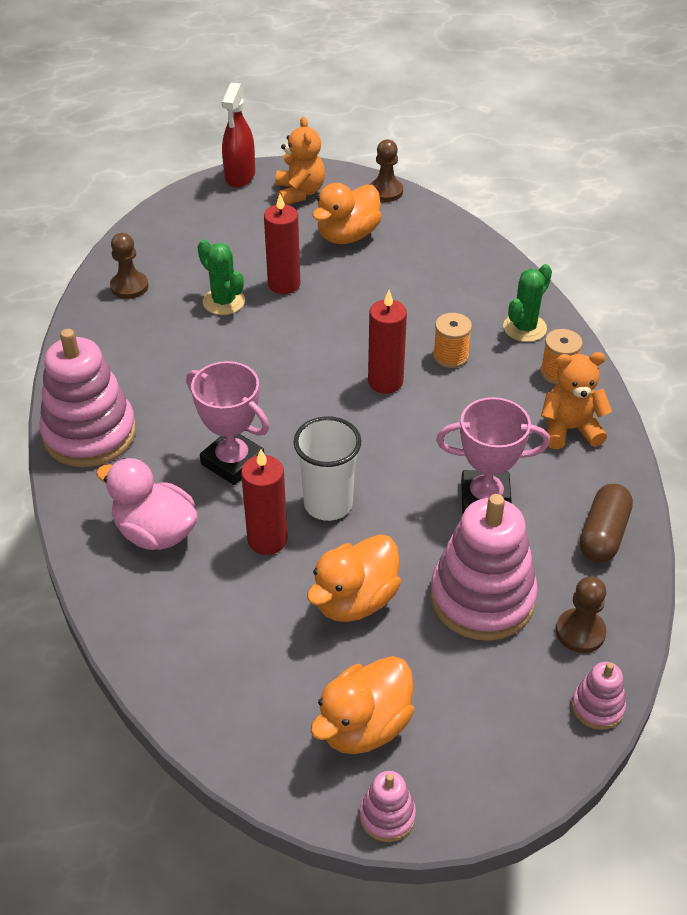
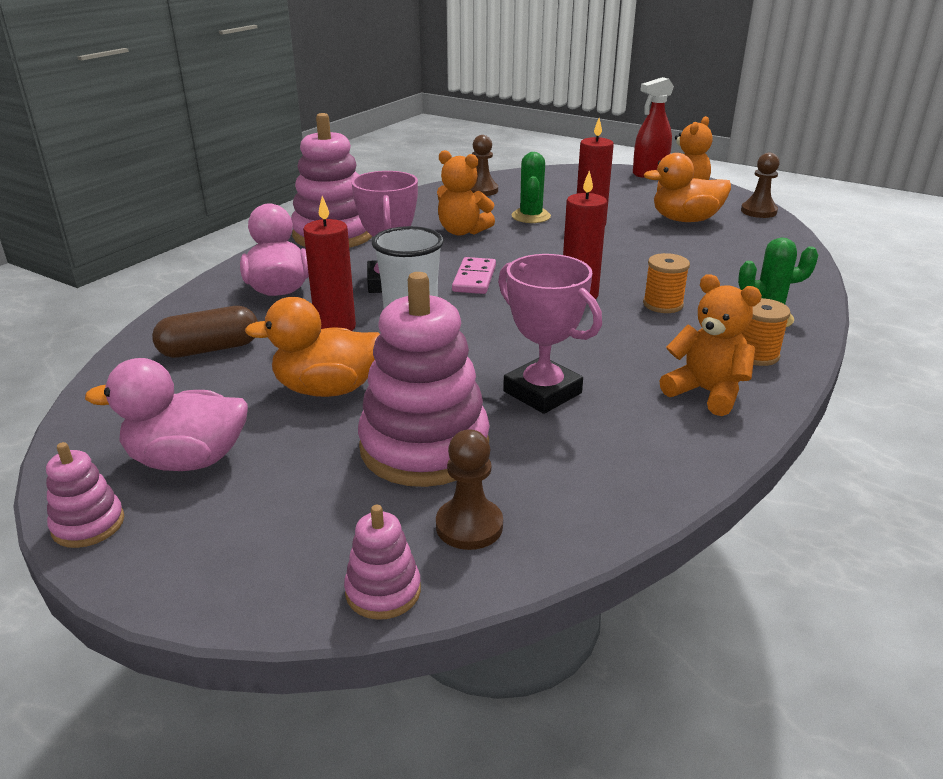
camera: 45 degrees right, 15 degrees down
orange duck [310,656,414,754] -> pink duck [85,358,248,471]
brown capsule [580,484,633,563] -> brown capsule moved to [152,306,258,358]
none -> orange teddy bear [437,150,495,236]
none -> pink domino [452,257,496,294]

